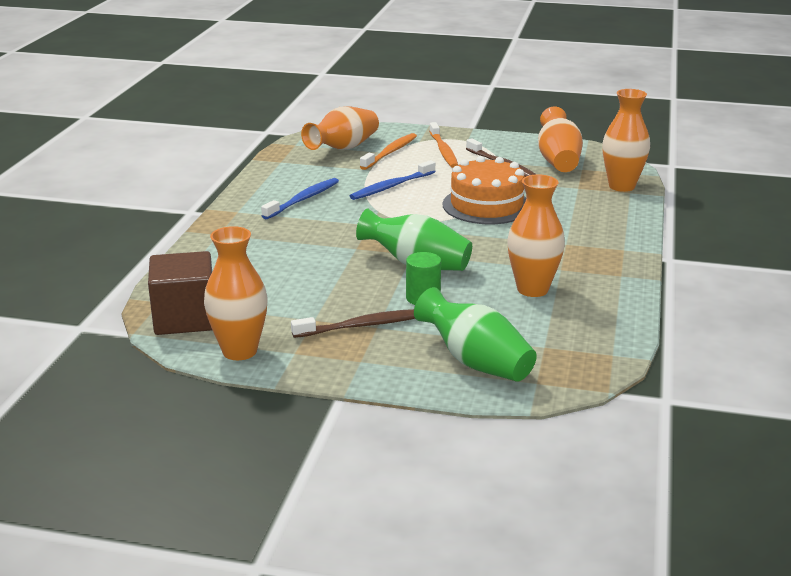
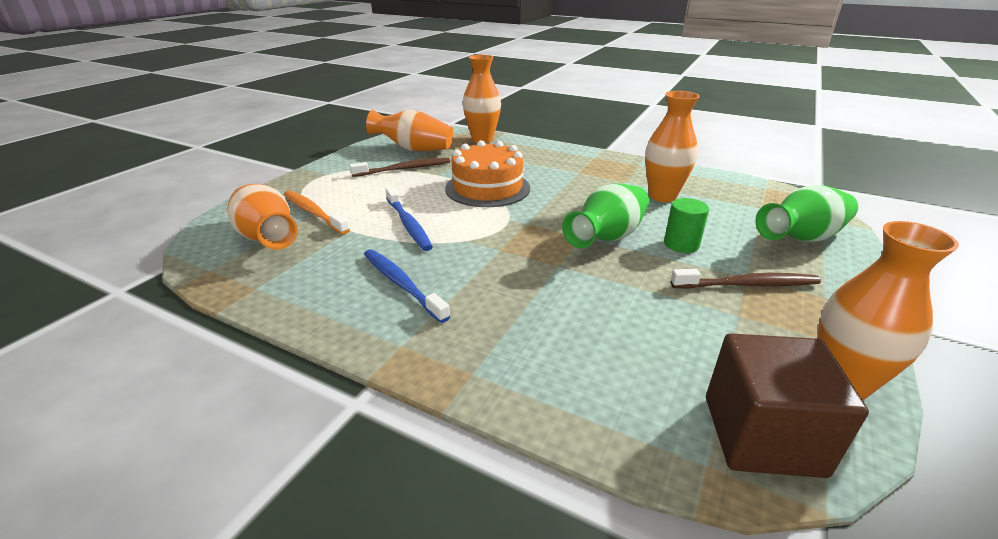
camera: 75 degrees left, 5 degrees up
brown toothbrush [291,309,415,338] -> brown toothbrush turned 90 degrees clockwise [671,269,821,289]
orange toothbrush [429,122,458,168] -> none

